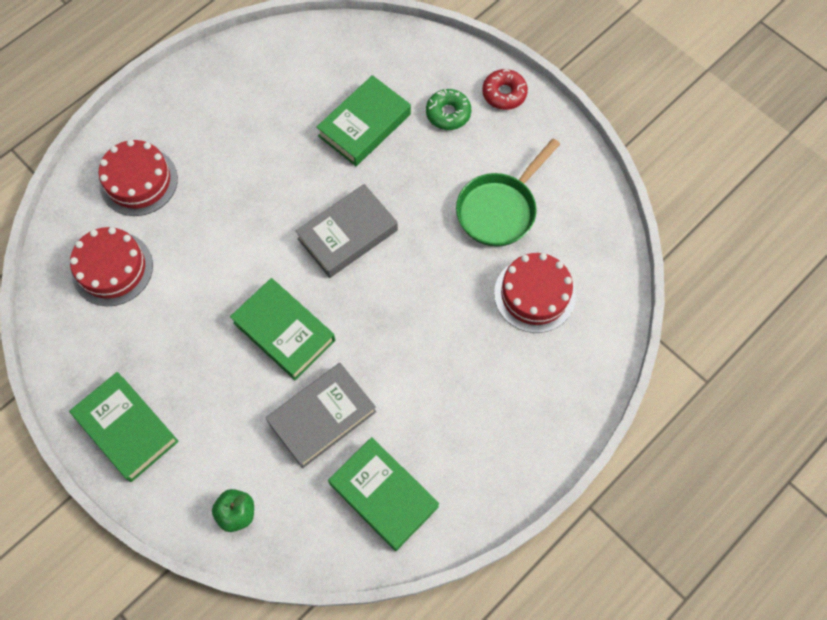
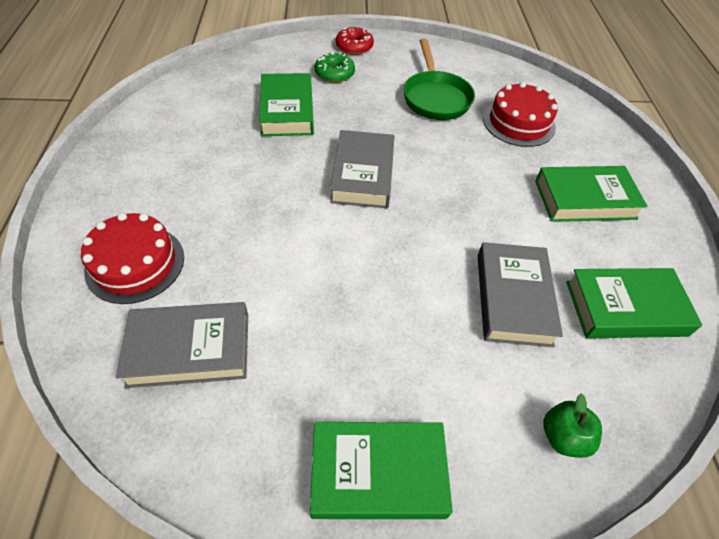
camera: 50 degrees left, 15 degrees down
red cake [70,227,153,306] -> grey book [116,302,248,388]
green book [230,278,335,380] -> green book moved to [535,166,648,222]

